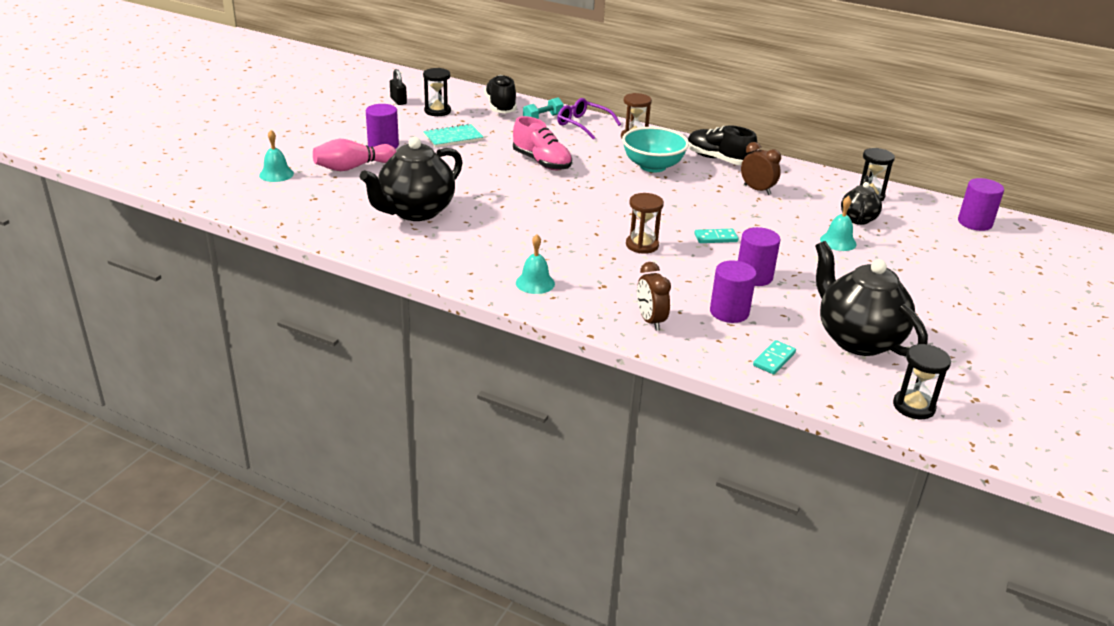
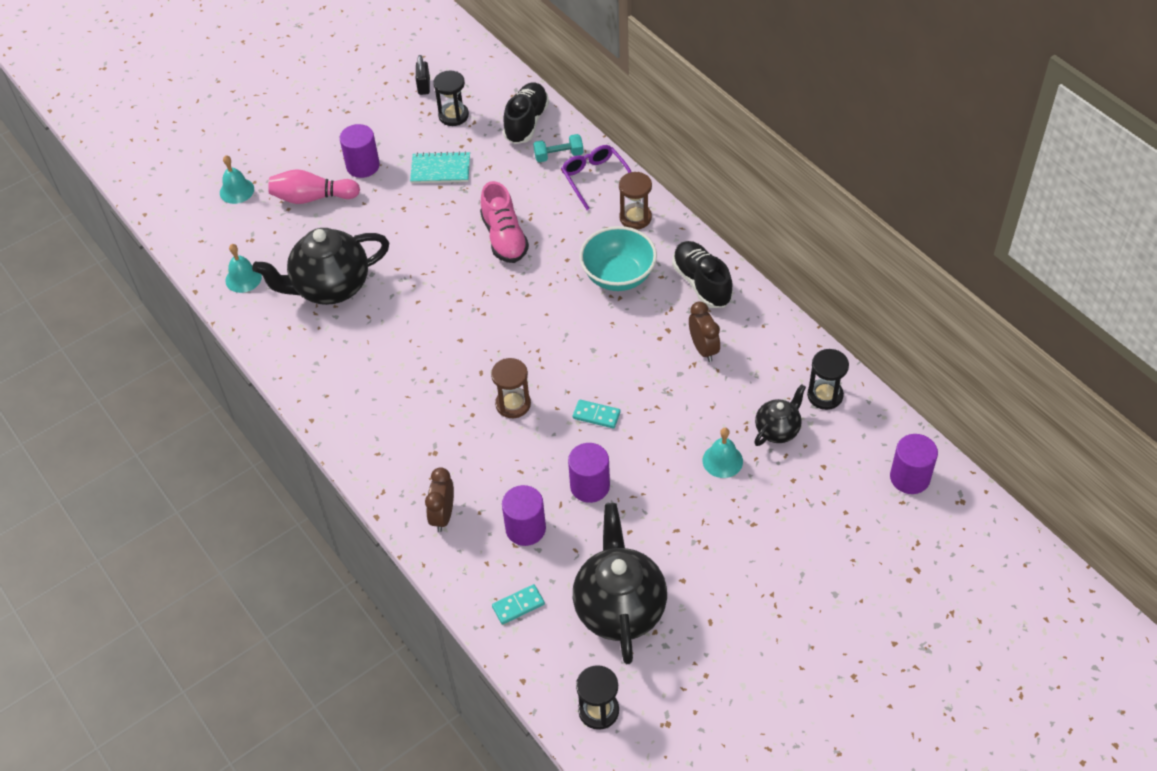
camera: 30 degrees right, 20 degrees up
turquoise bell [516,234,555,294] -> turquoise bell moved to [225,244,262,293]

